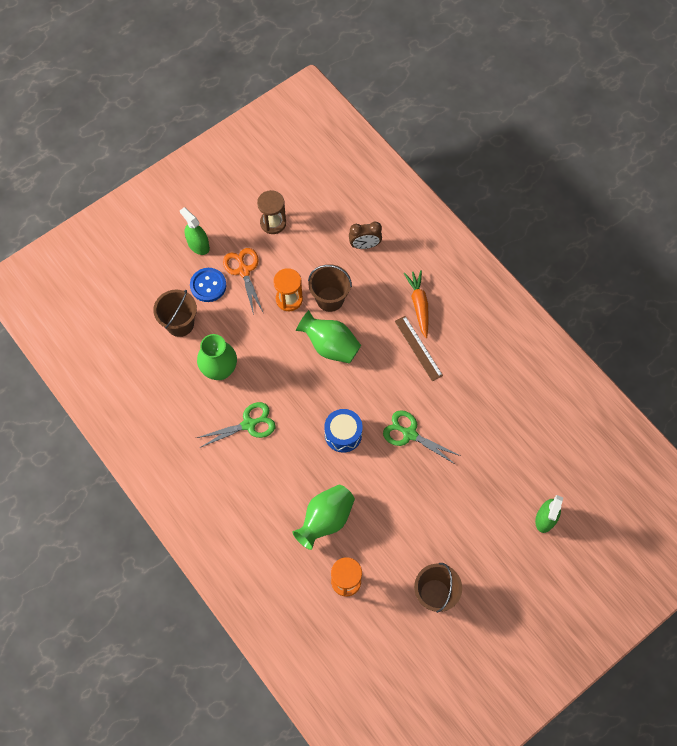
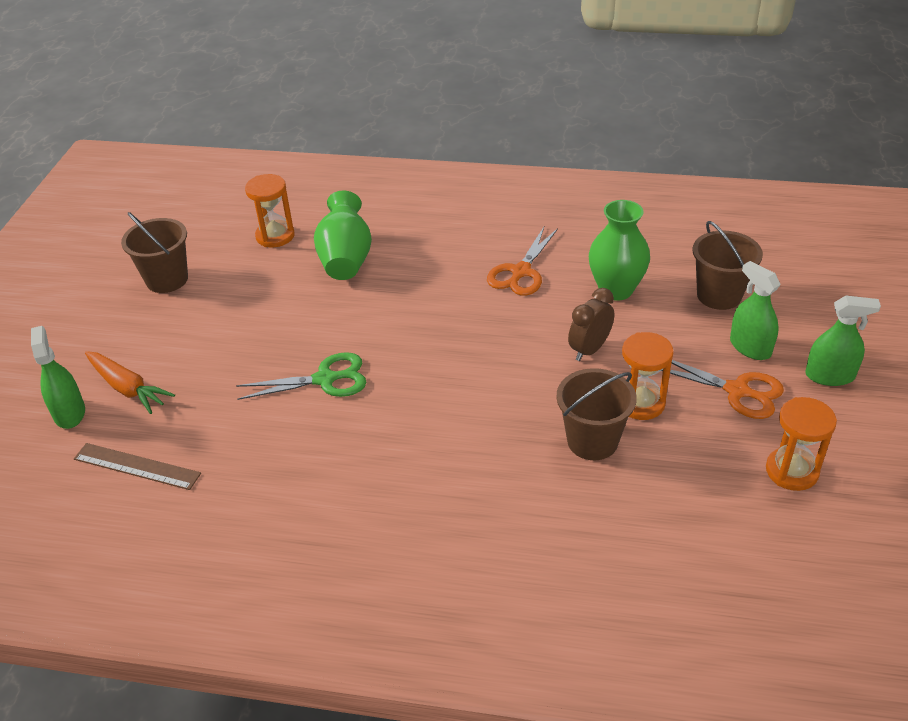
camera: 140 degrees right, 25 degrees down
blue button [190,268,226,302] -> green spray bottle [730,261,781,360]
green scissors [197,402,276,448] -> orange scissors [487,227,558,296]
brown hourglass [257,190,286,234] -> orange hourglass [766,397,837,491]
green vase [296,310,361,364] -> none
blue drum [324,409,363,453] -> none
brown clock [349,222,382,249] -> brown clock moved to [568,288,614,361]
brown ruler [395,316,443,381] -> brown ruler moved to [74,443,201,490]
orange carrot [404,270,429,338] -> orange carrot moved to [85,351,175,414]

